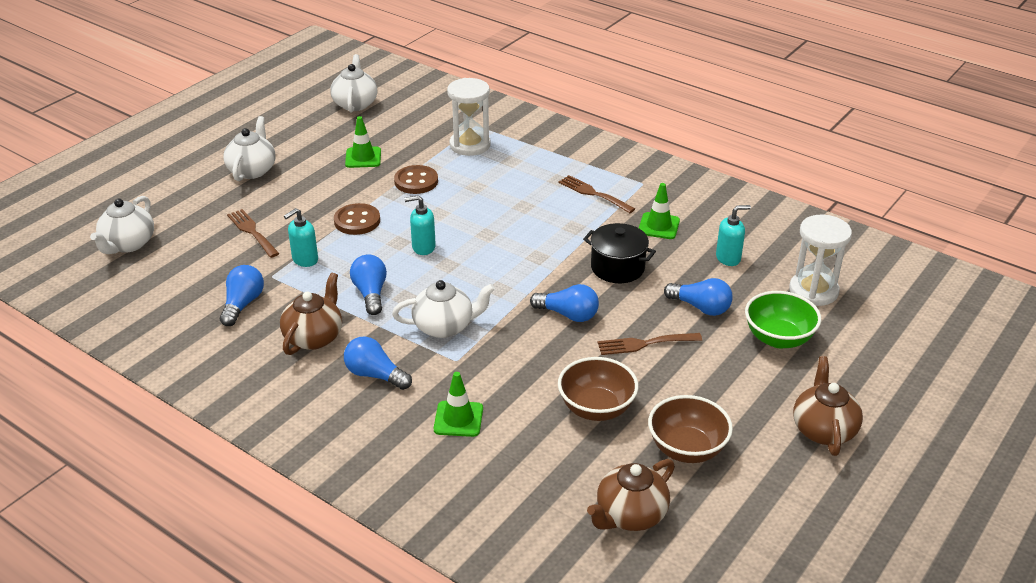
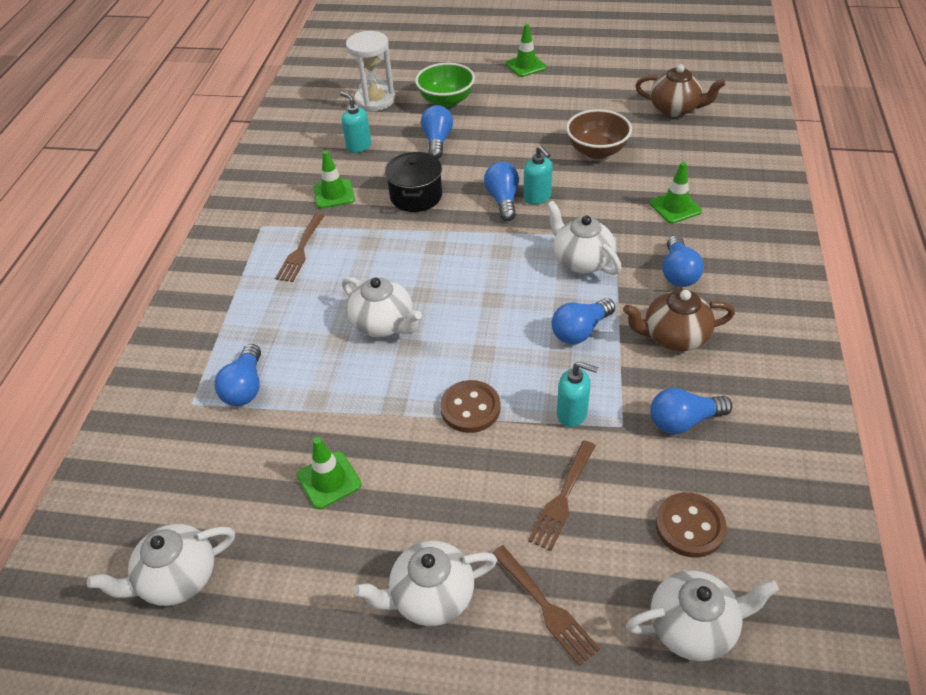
camera: 115 degrees left, 10 degrees up
brown button [394,165,438,194] -> brown button moved to [655,492,727,558]
turquoise soap dispenser [404,195,436,255] -> turquoise soap dispenser moved to [524,146,552,205]
white hourglass [447,78,491,156] -> blue light bulb [214,344,261,406]
brown fork [598,333,702,355] -> brown fork moved to [492,545,600,666]
brown bowl [648,395,733,463] -> none
brown teapot [793,356,863,456] -> green traffic cone [506,24,547,77]
none -> white teapot [342,277,422,337]

